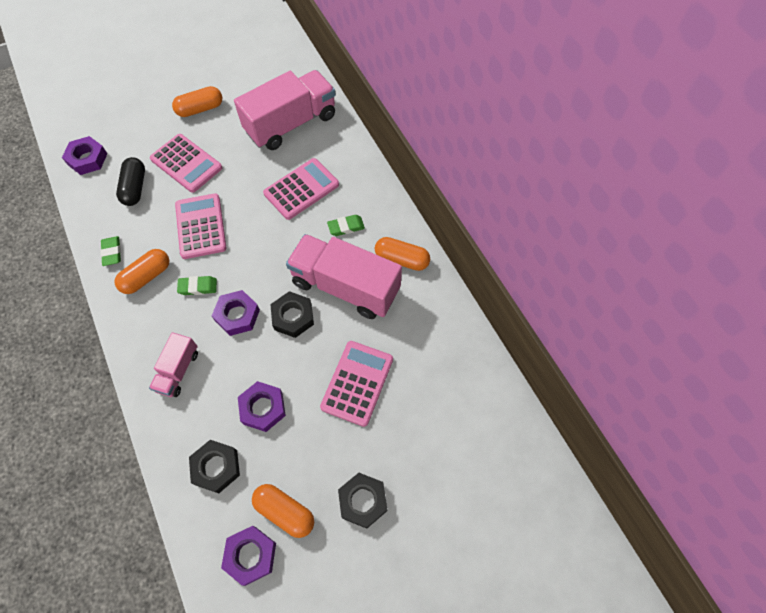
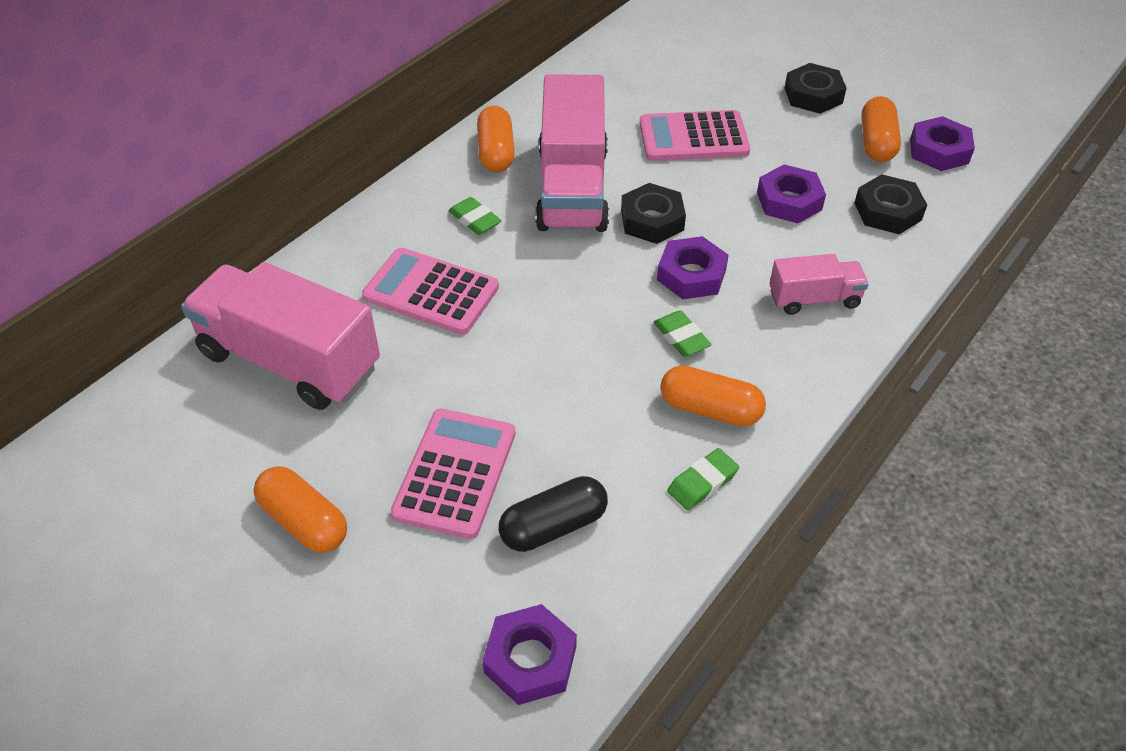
camera: 115 degrees left, 15 degrees down
pink calculator [175,193,226,259] -> none

